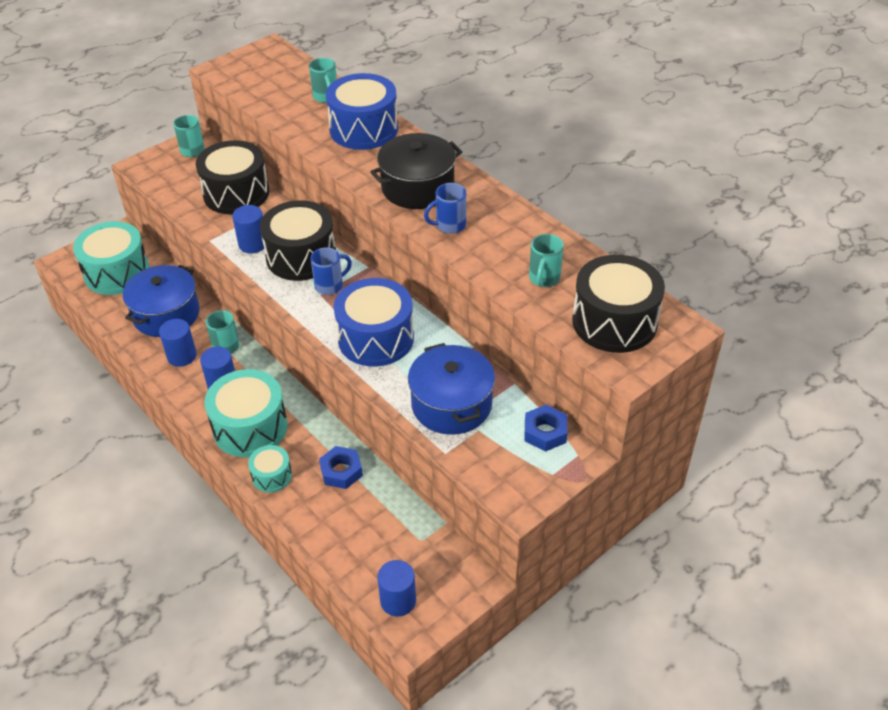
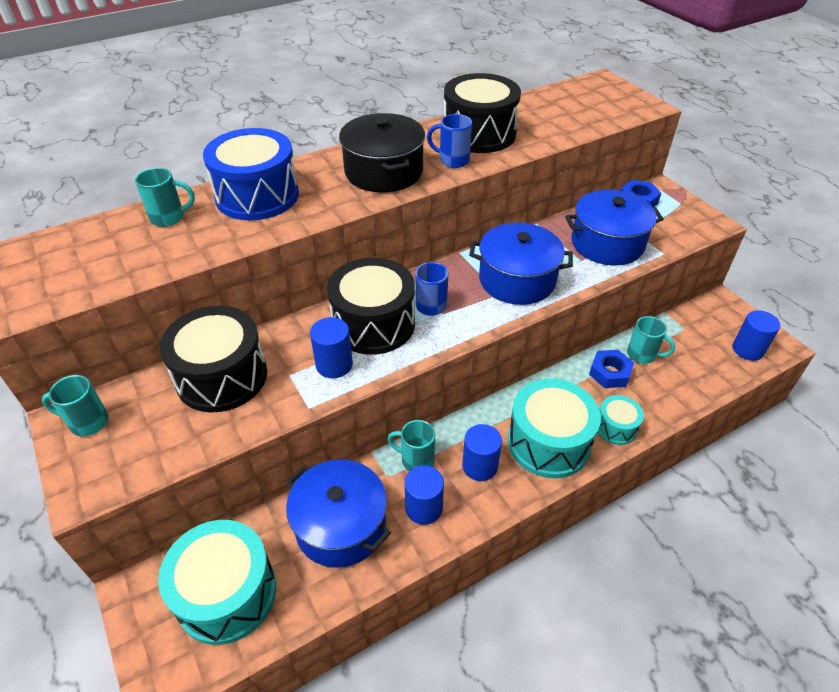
camera: 80 degrees left, 0 degrees up
blue drum [334,278,414,367] -> blue pot [469,223,573,305]
blue mug [424,183,466,234] -> blue mug turned 120 degrees clockwise [427,114,472,168]
turquoise mug [529,234,564,287] -> turquoise mug moved to [627,316,675,364]
black drum [572,255,665,353] -> black drum moved to [444,73,521,153]

